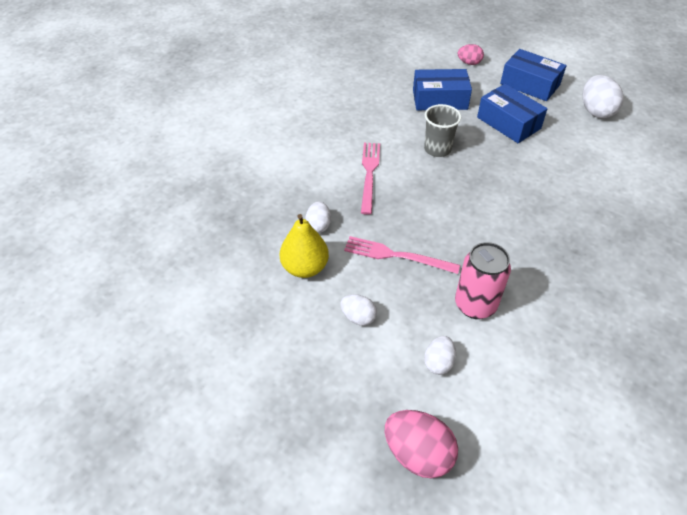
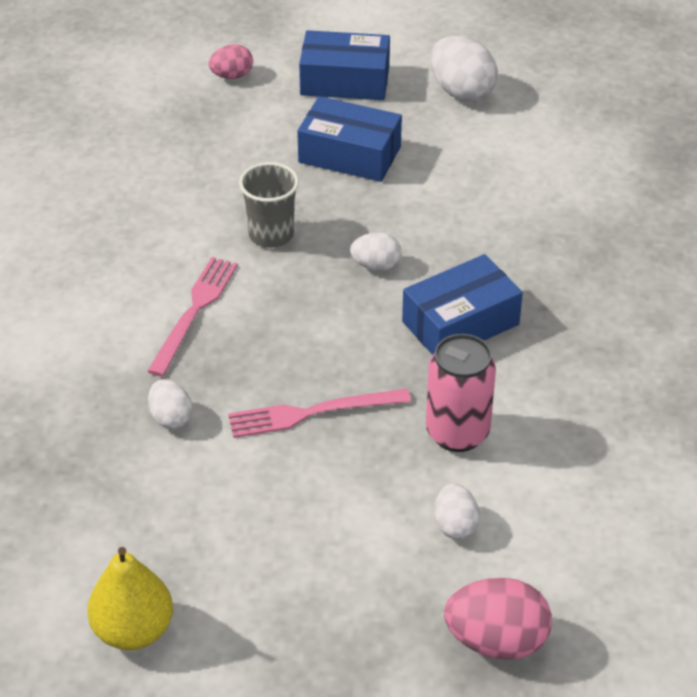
camera: 30 degrees left, 5 degrees down
yellow pear [280,214,329,278] -> yellow pear moved to [87,547,173,650]
white egg [341,294,377,326] -> white egg moved to [350,232,402,271]
pink fork [361,143,380,215] -> pink fork turned 45 degrees clockwise [147,257,238,377]
blue box [413,69,472,110] -> blue box moved to [402,254,523,355]

